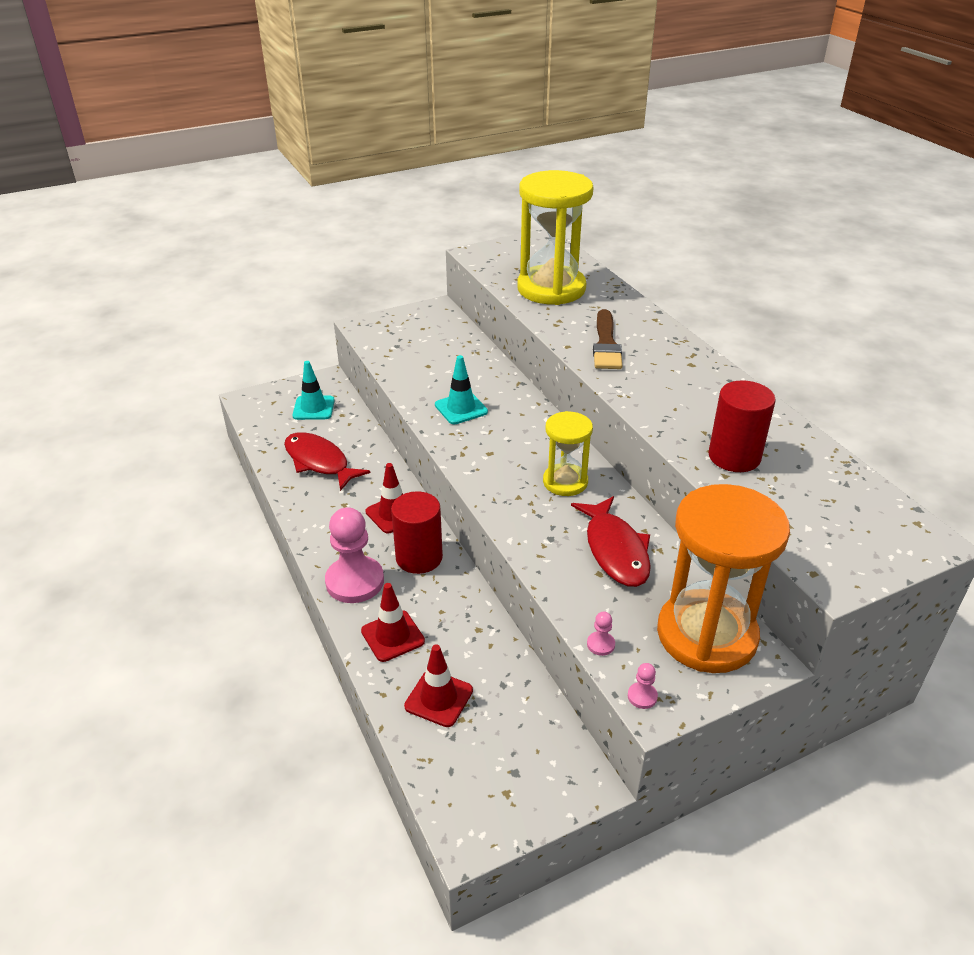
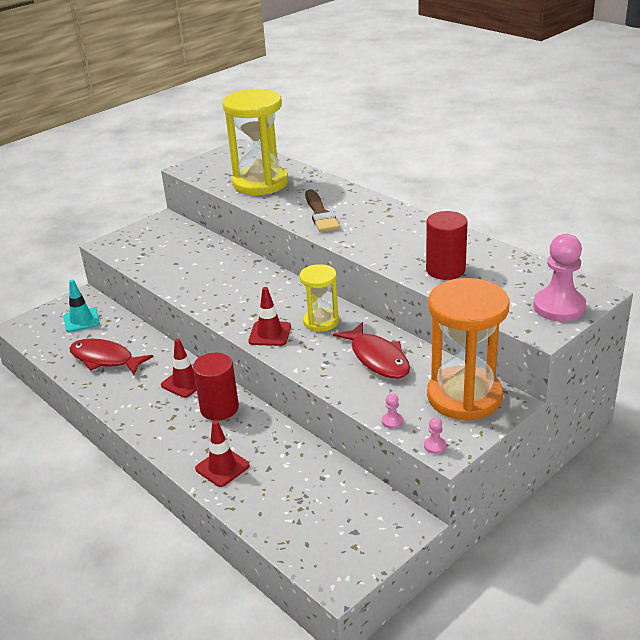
camera: 15 degrees left, 5 degrees down
pink pawn [325,507,384,603] -> pink pawn moved to [533,234,586,322]
red traffic cone [404,644,473,727] -> red traffic cone moved to [249,287,291,346]
turquoise traffic cone [435,355,488,424] -> none

